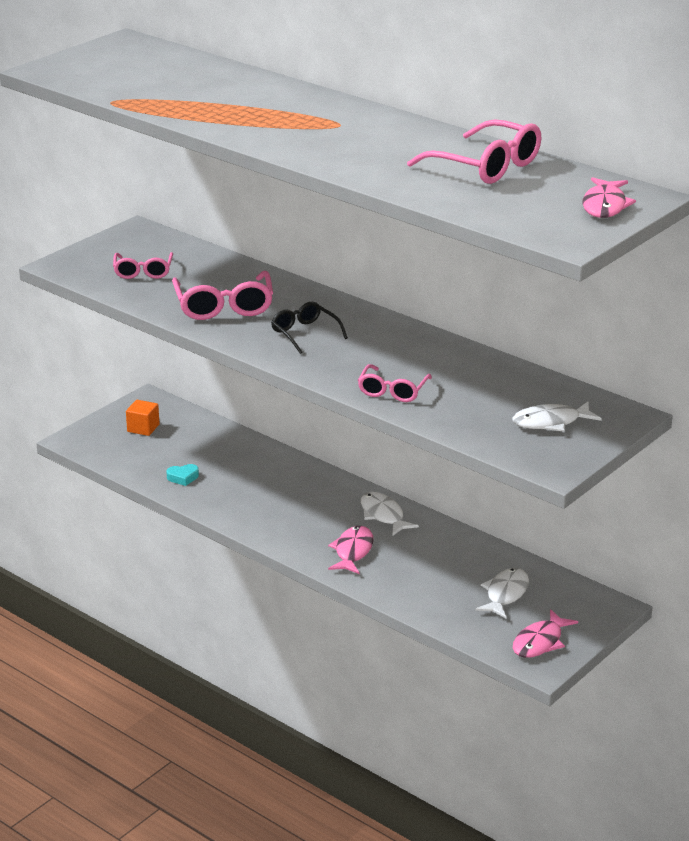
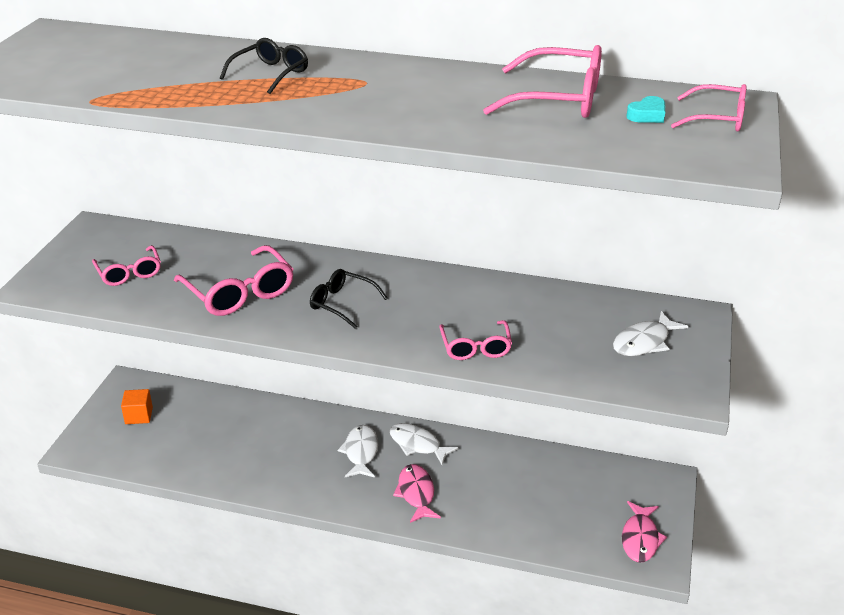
camera: 25 degrees left, 5 degrees up
turquoise heart [167,464,199,486] -> turquoise heart moved to [626,96,665,123]
white fish [475,568,529,618] -> white fish moved to [338,425,378,478]
pink fish [582,177,636,218] -> pink glasses [671,84,747,132]
none -> black glasses [220,38,308,94]

